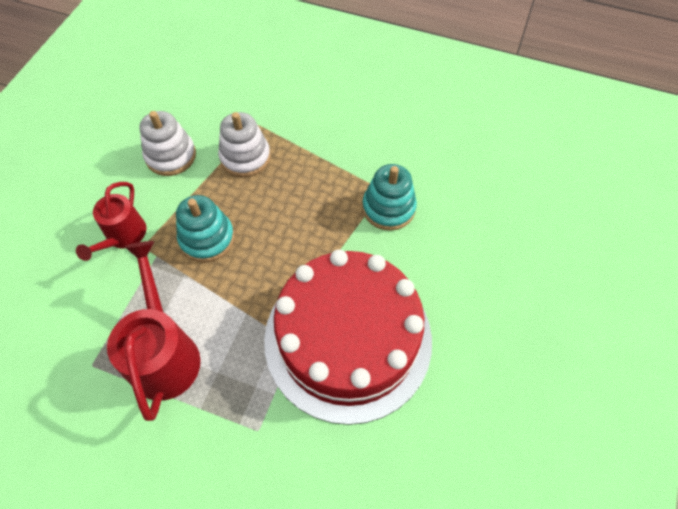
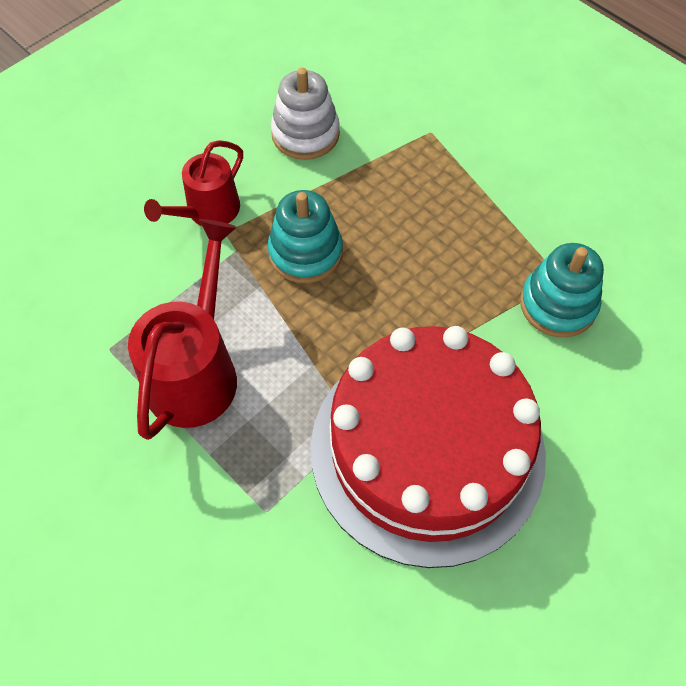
camera: 25 degrees right, 0 degrees up
white stacking toy [218,112,271,177] -> none

